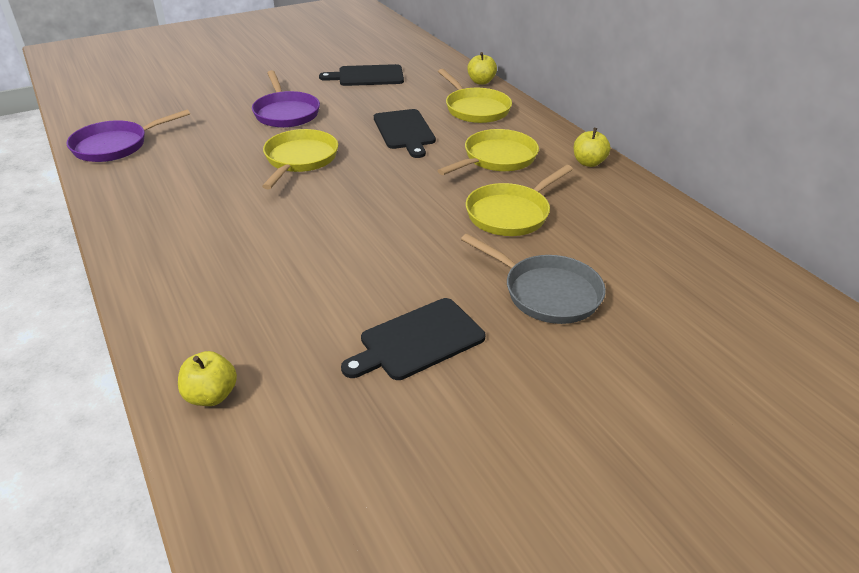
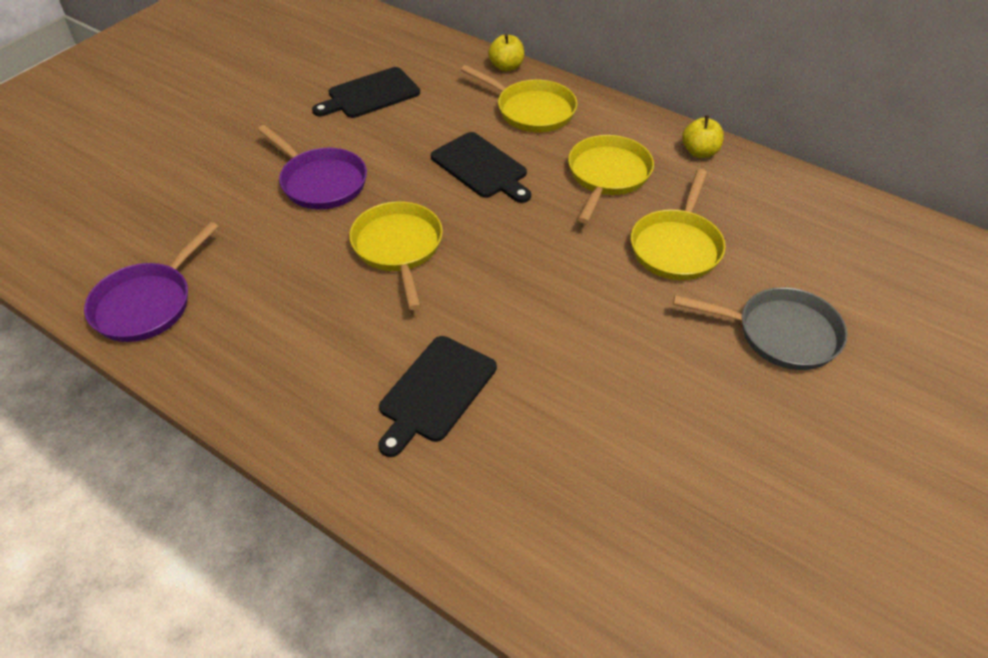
camera: 25 degrees left, 10 degrees up
yellow apple [178,351,237,406] -> none
black cutting board [341,298,486,380] -> black cutting board moved to [378,336,497,457]

